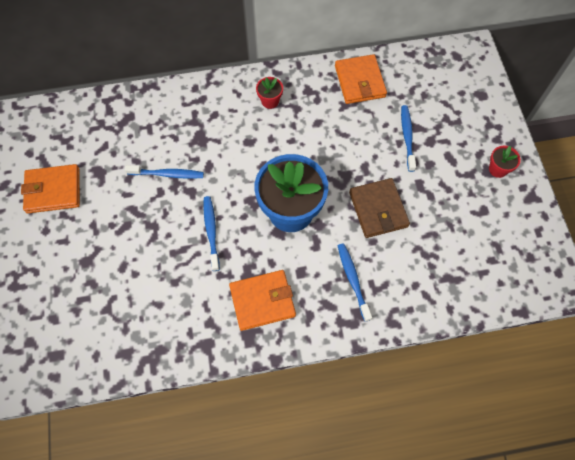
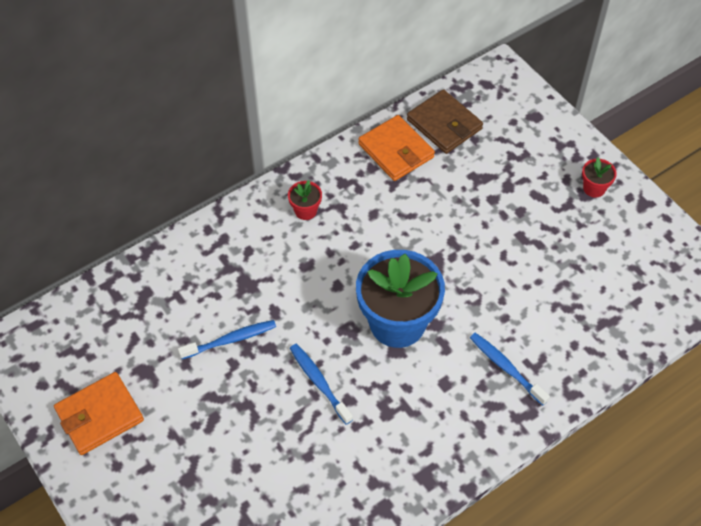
camera: 25 degrees left, 10 degrees down
orange wallet [229,270,296,331] -> none
brown wallet [349,178,410,238] -> brown wallet moved to [407,89,483,154]
blue toothbrush [401,105,416,172] -> none

